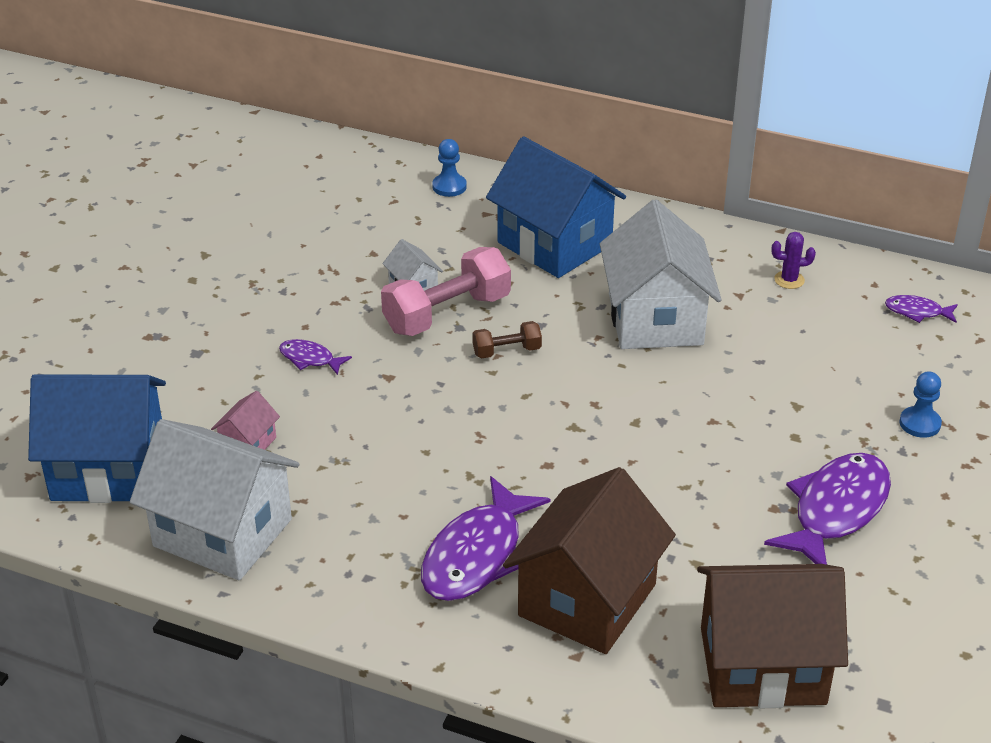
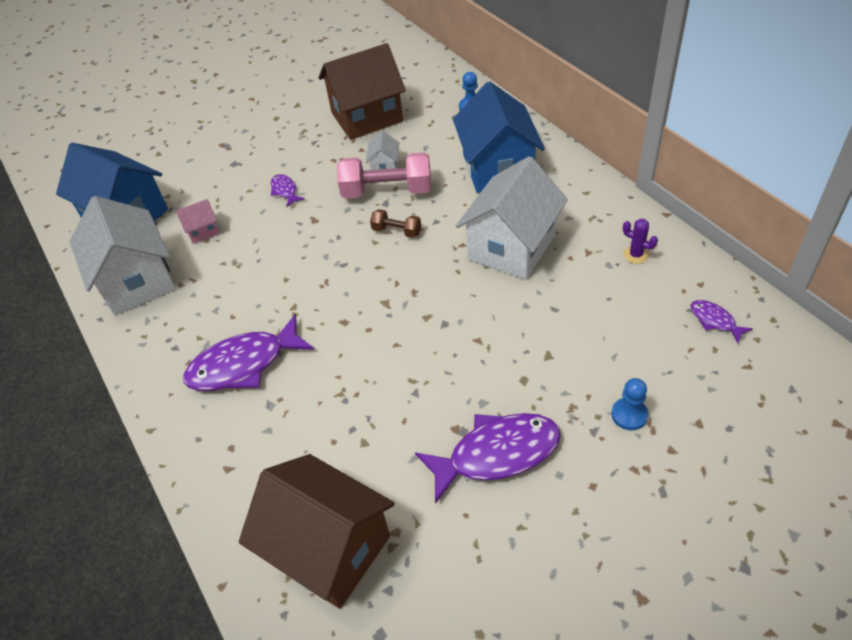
camera: 40 degrees right, 10 degrees up
brown house [503,467,676,654] -> brown house moved to [318,43,406,140]

